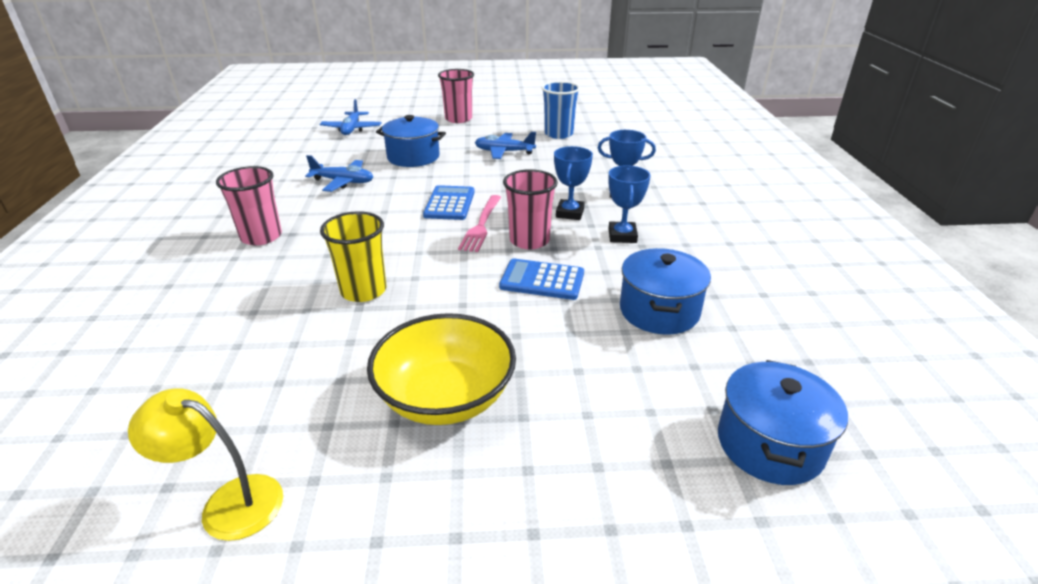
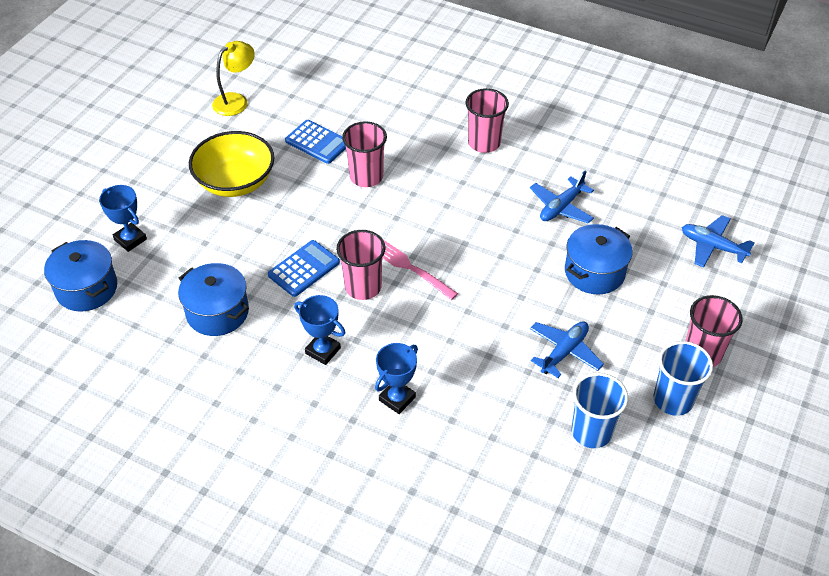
camera: 120 degrees right, 15 degrees up
yellow cup [320,211,386,302] -> pink cup [342,121,387,187]
blue calculator [423,185,475,220] -> blue calculator moved to [285,120,346,164]
blue trophy [554,146,593,220] -> blue trophy moved to [99,185,147,252]
none -> blue cup [653,341,713,416]

